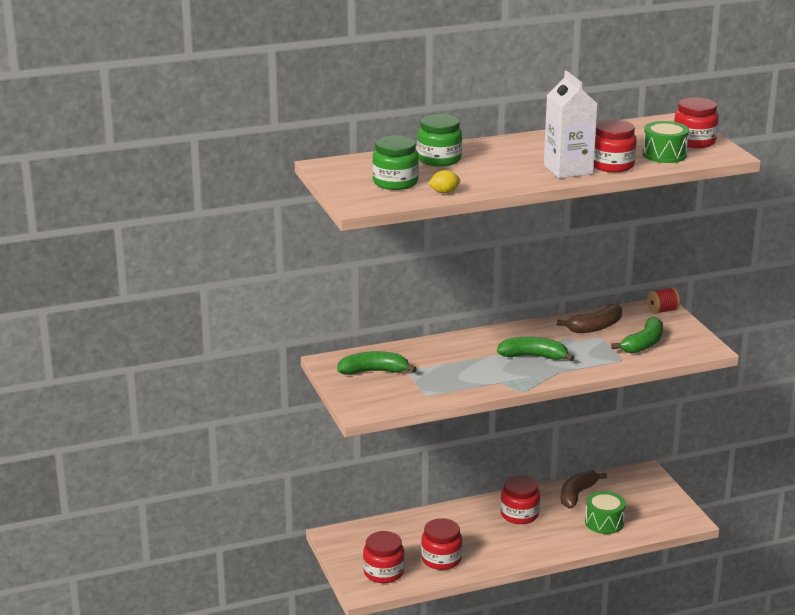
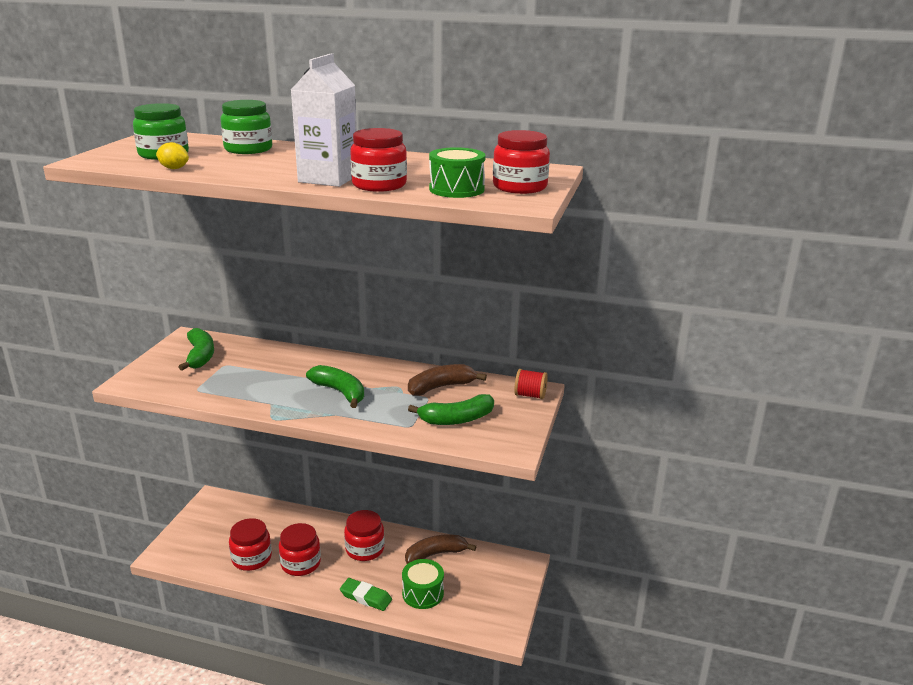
camera: 35 degrees right, 0 degrees up
green banana [337,351,417,375] -> green banana turned 45 degrees clockwise [179,328,214,371]
red jar [363,531,405,583] -> red jar moved to [279,523,321,576]
brown banana [557,304,622,333] -> brown banana turned 150 degrees clockwise [408,364,487,396]
none -> green eraser [340,578,392,611]

